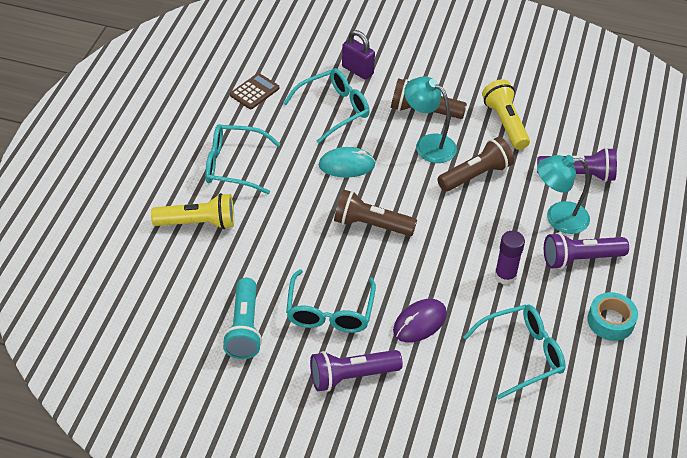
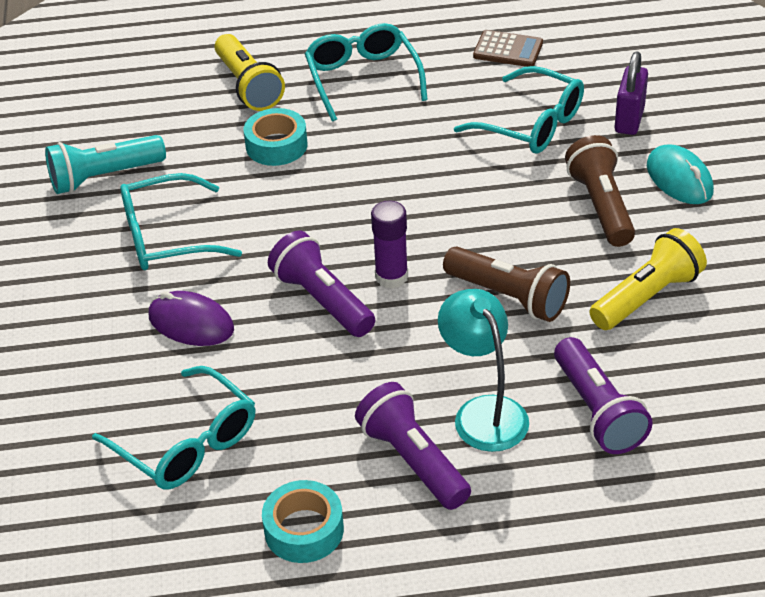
camera: 70 degrees right, 5 degrees down
purple flashlight [310,350,403,392] -> purple flashlight moved to [268,231,375,337]
turquoise mouse [319,147,376,177] -> turquoise mouse moved to [647,144,714,204]
brown flashlight [334,189,417,236] -> none
turquoise lamp [404,76,457,163] -> none
purple glue stick [495,231,525,285] -> purple glue stick moved to [371,201,408,289]
none -> turquoise tape [244,108,308,166]

